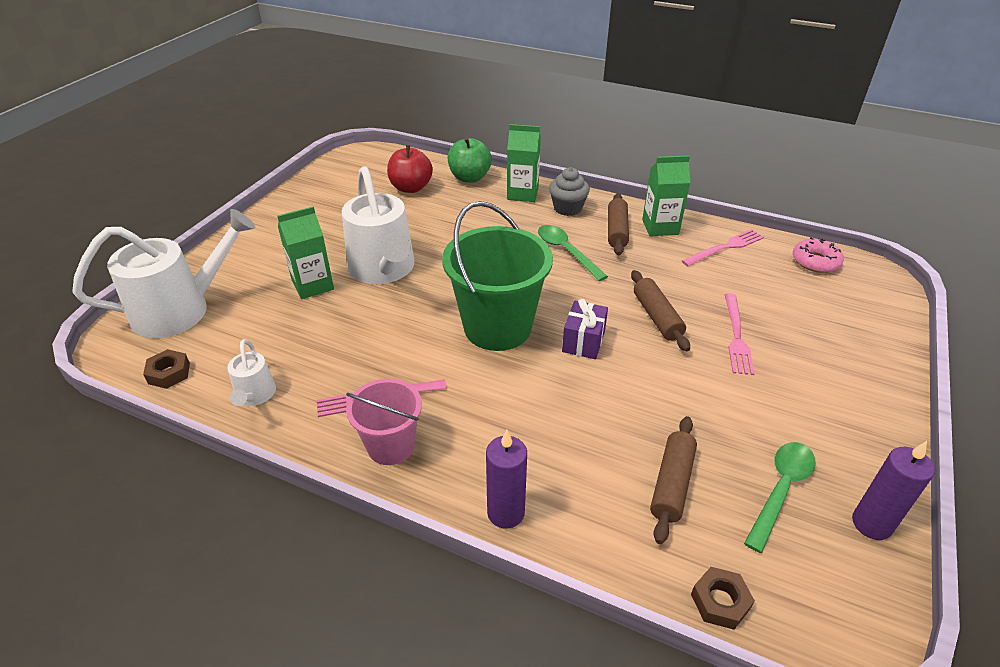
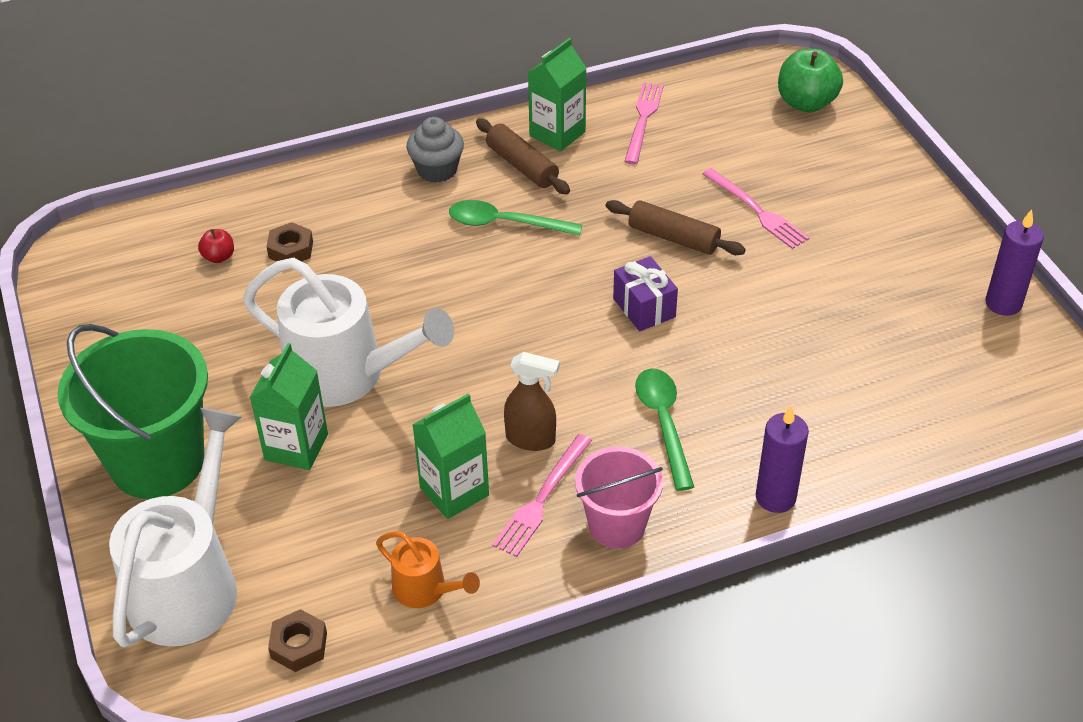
camera: 45 degrees left, 5 degrees up
white watering can [227,339,276,406] -> orange watering can [376,531,480,608]
red apple [387,145,433,193] -> red apple [198,229,234,263], size x0.50
green bucket [442,201,553,351] -> green bucket moved to [57,324,208,499]
green apple [448,137,492,183] -> green apple moved to [778,49,843,112]
green carton [507,124,541,202] -> green carton moved to [413,393,489,519]
brown rolling pin [650,416,697,544] -> none
brown nut [691,567,755,630] -> brown nut moved to [266,222,313,261]
green spoon [744,442,816,553] -> green spoon moved to [635,369,694,491]
pink donut [793,238,844,273] -> none
none -> brown spray bottle [504,352,560,451]

